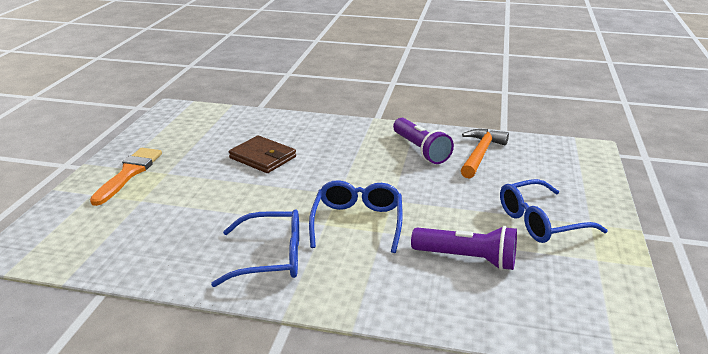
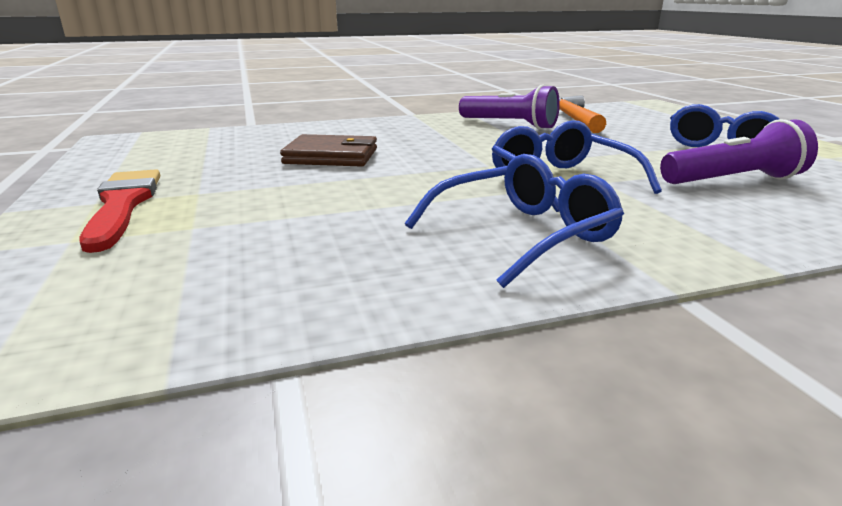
camera: 30 degrees left, 5 degrees down
orange brush [90,148,162,206] -> red brush [80,170,160,253]

